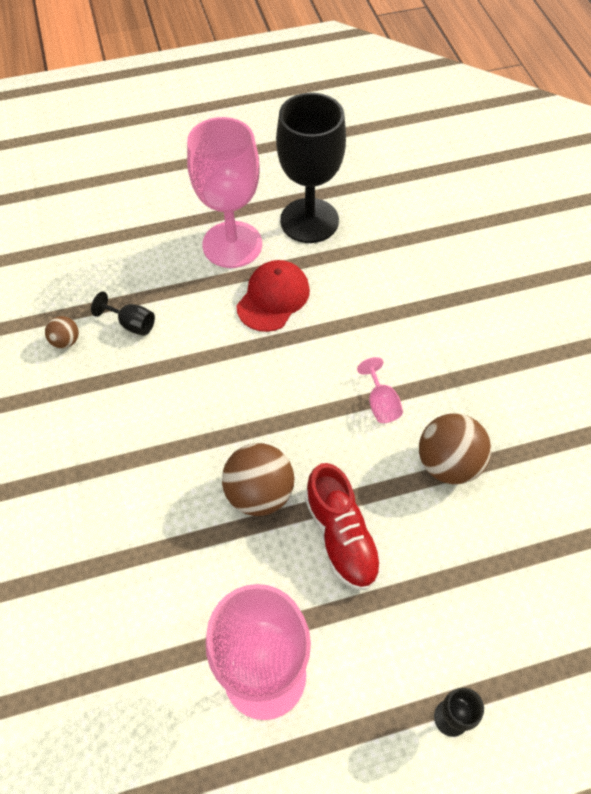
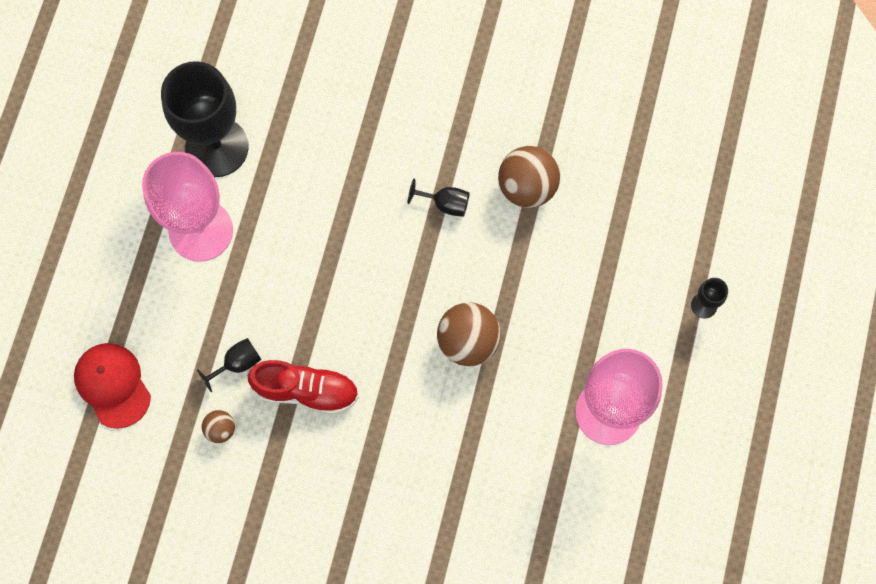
camera: 60 degrees left, 15 degrees up
red cap [236,260,310,332] -> red cap moved to [74,343,151,429]
red shoe [305,463,382,590] -> red shoe moved to [248,360,359,414]
pink goblet [357,357,403,423] -> black goblet [408,179,470,217]

